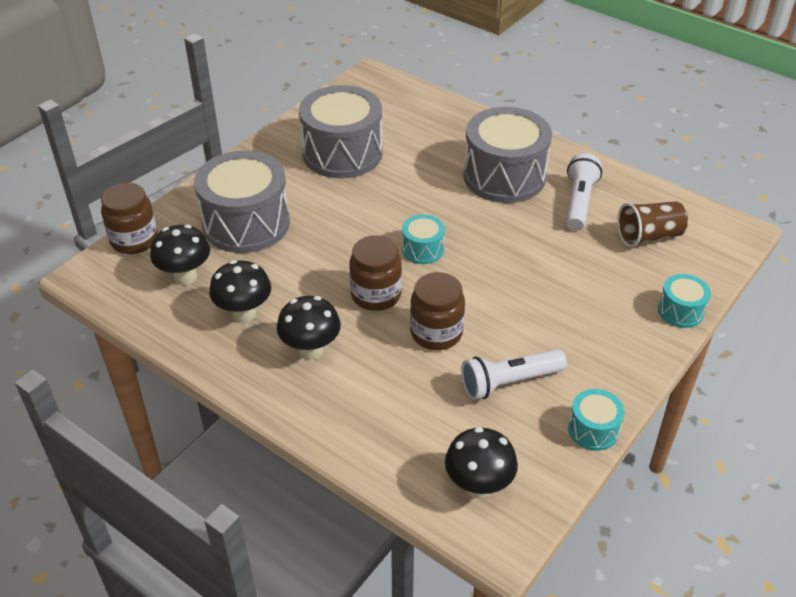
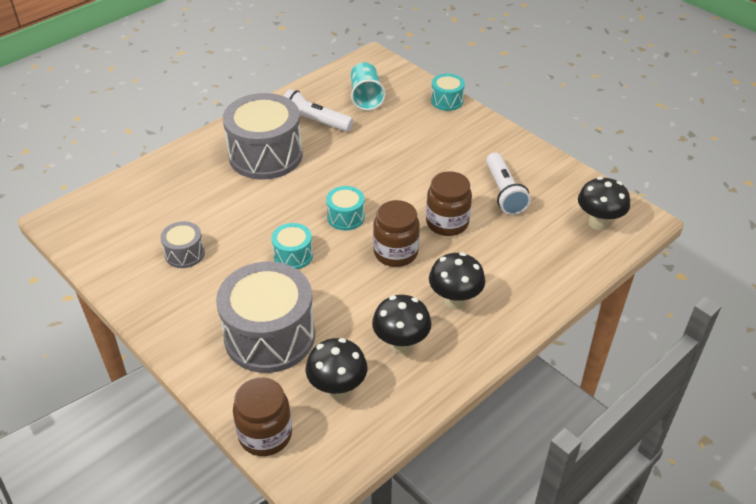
camera: 80 degrees left, 0 degrees up
grey drum [299,85,383,178] -> grey drum [160,221,205,268], size x0.47
turquoise drum [568,389,625,451] -> turquoise drum moved to [271,223,313,269]
brown cup [617,201,688,247] -> turquoise cup [351,62,386,111]

